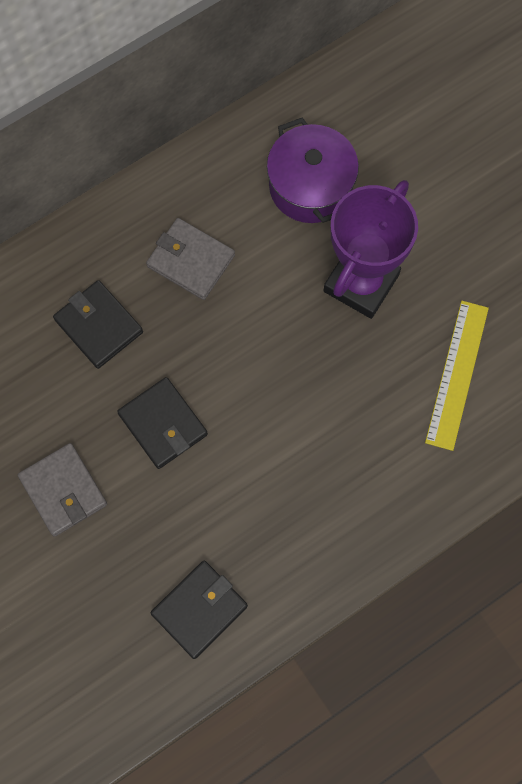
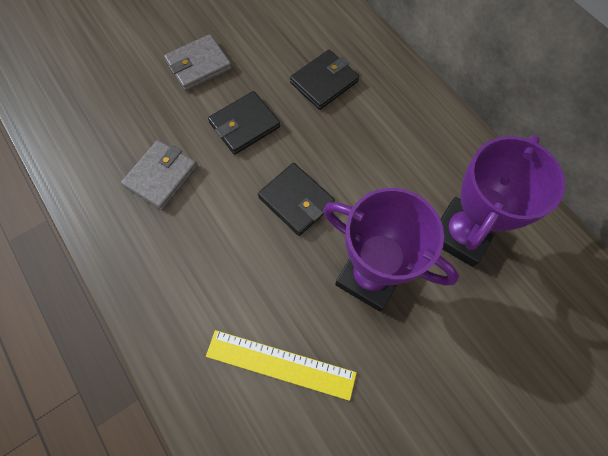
camera: 90 degrees right, 5 degrees down
grey wallet [146,218,235,300] -> grey wallet moved to [121,140,198,210]
black wallet [151,561,248,659] -> black wallet moved to [258,163,335,236]
purple pot [267,117,359,223] -> purple trophy [440,135,565,267]

